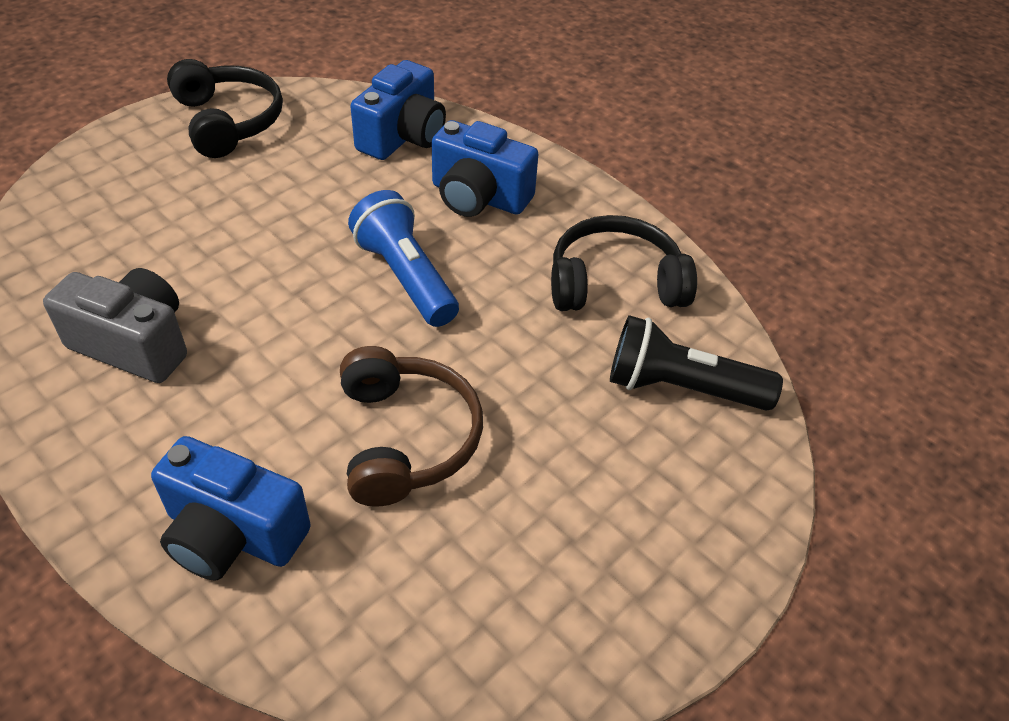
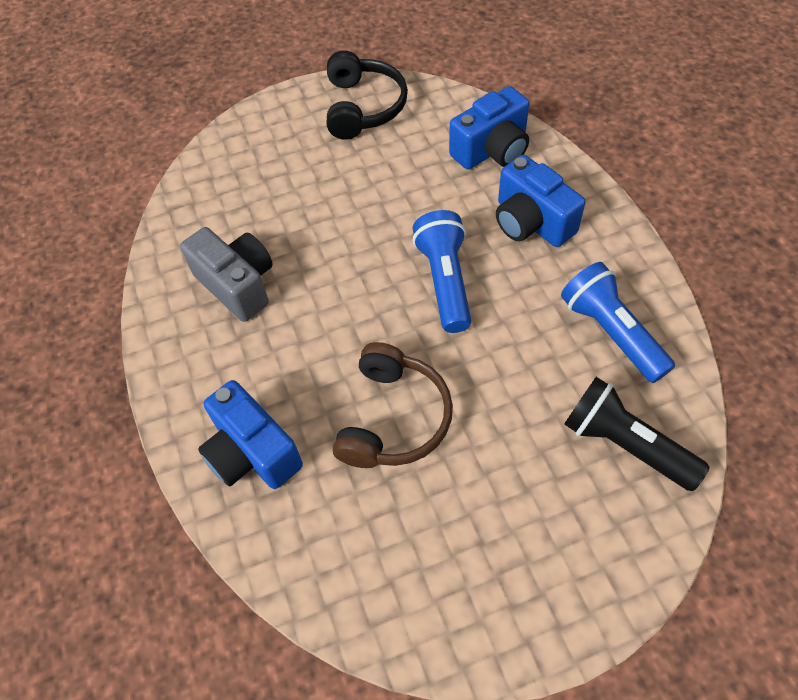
camera: 30 degrees right, 10 degrees up
black headphones [551,215,697,311] -> blue flashlight [561,262,675,383]

